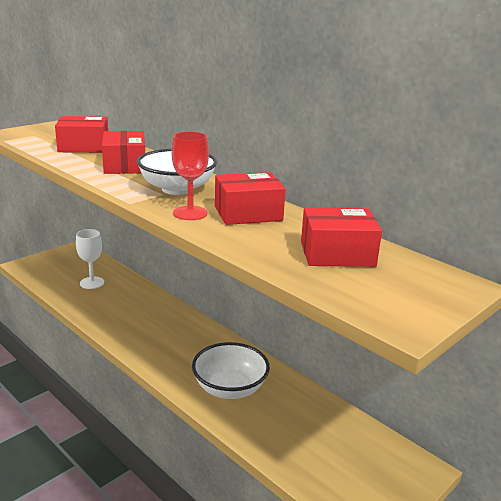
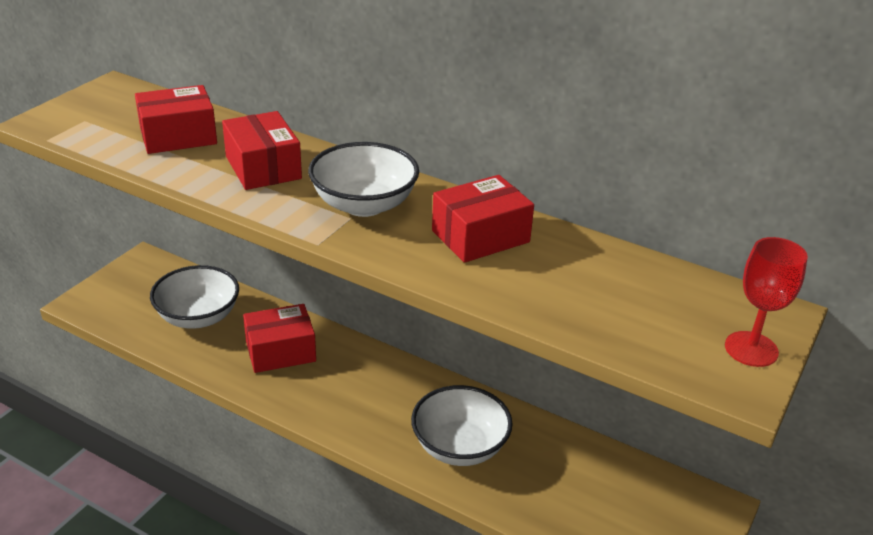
camera: 15 degrees left, 10 degrees up
white goblet [76,229,104,289] -> white bowl [150,265,239,329]
red goblet [172,131,209,220] -> red goblet moved to [725,237,808,367]
red box [301,207,382,267] -> red box moved to [243,304,316,373]

